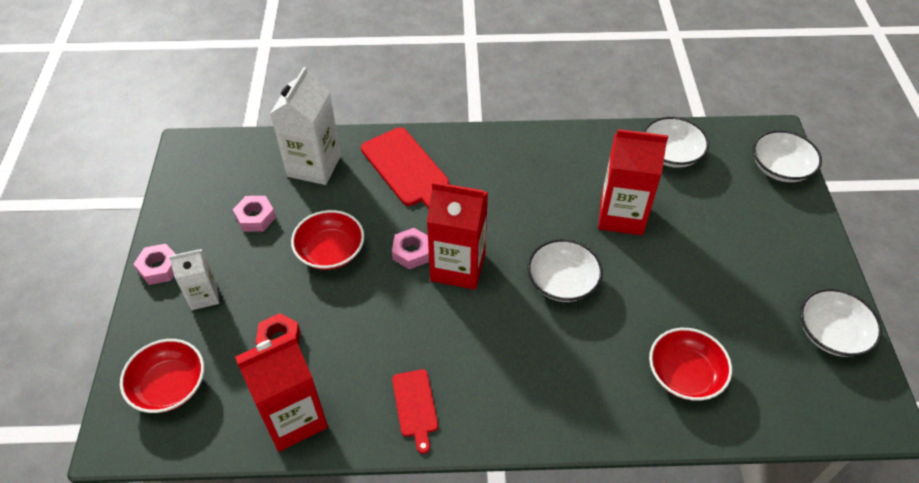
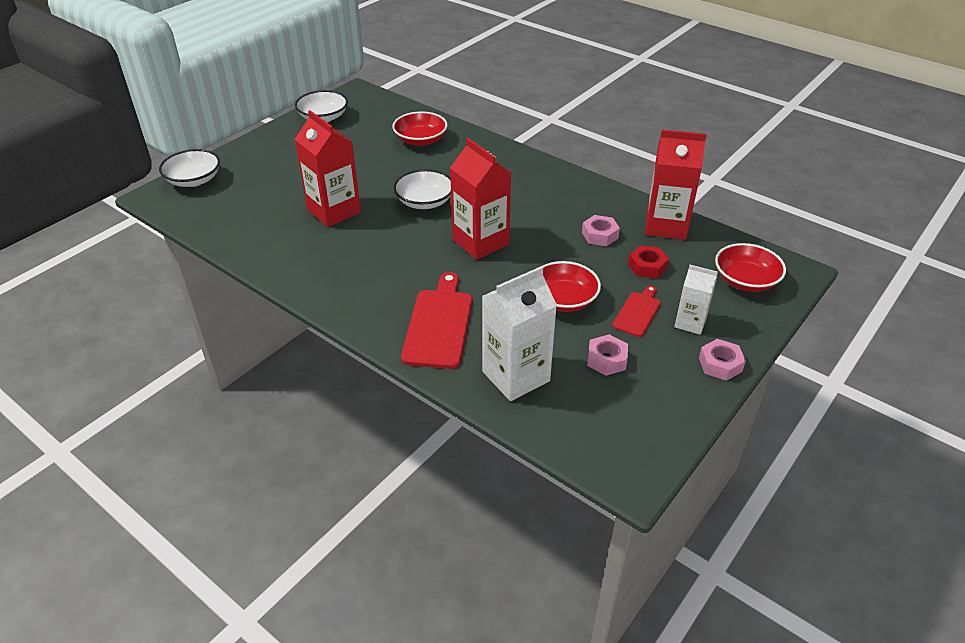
camera: 140 degrees left, 10 degrees down
pink nut [392,228,429,270] -> pink nut moved to [582,215,620,246]
red cutting board [392,369,438,454] -> red cutting board moved to [612,285,661,337]
white bowl [643,117,709,168] -> none

